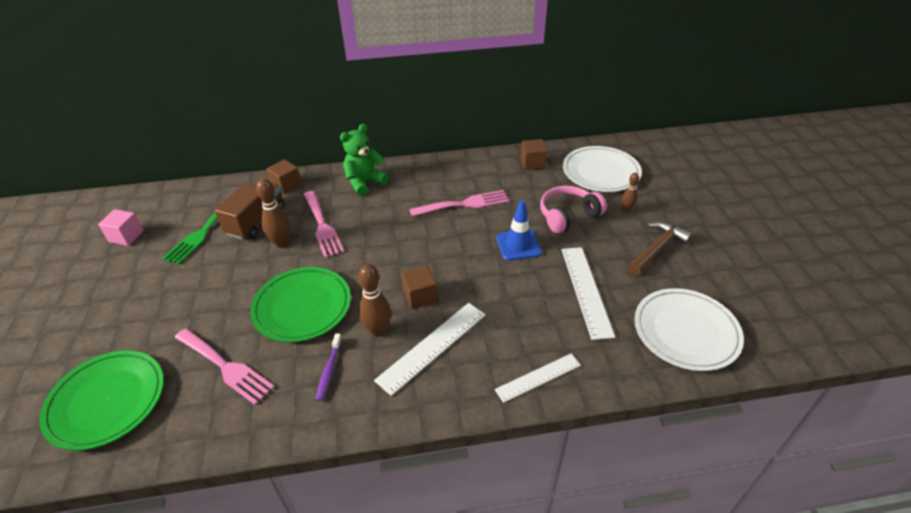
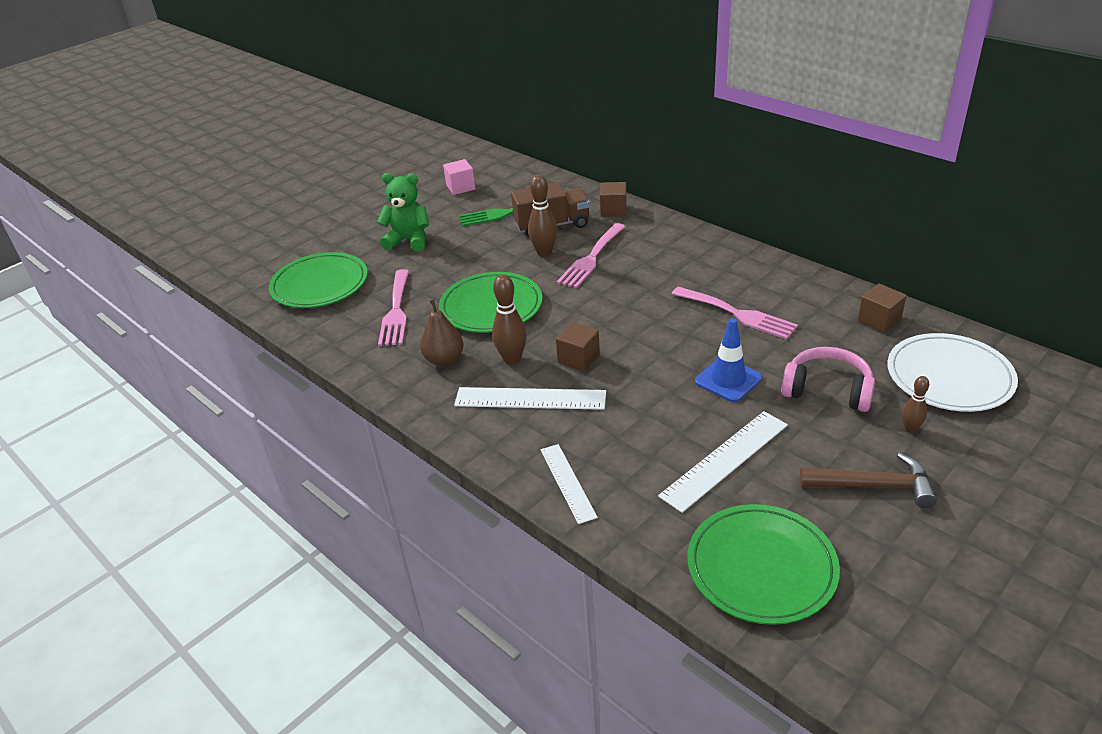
camera: 55 degrees right, 5 degrees down
purple toothbrush [316,333,342,401] -> brown pear [420,299,464,366]
green teddy bear [340,124,389,196] -> green teddy bear moved to [377,173,429,252]
white ruler [495,354,581,403] -> white ruler turned 45 degrees clockwise [541,444,598,524]
white plate [634,288,744,371] -> green plate [688,504,840,625]

